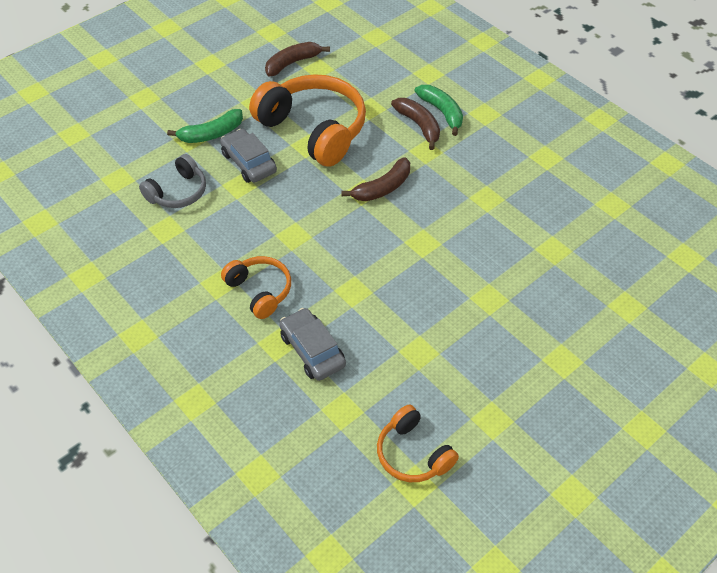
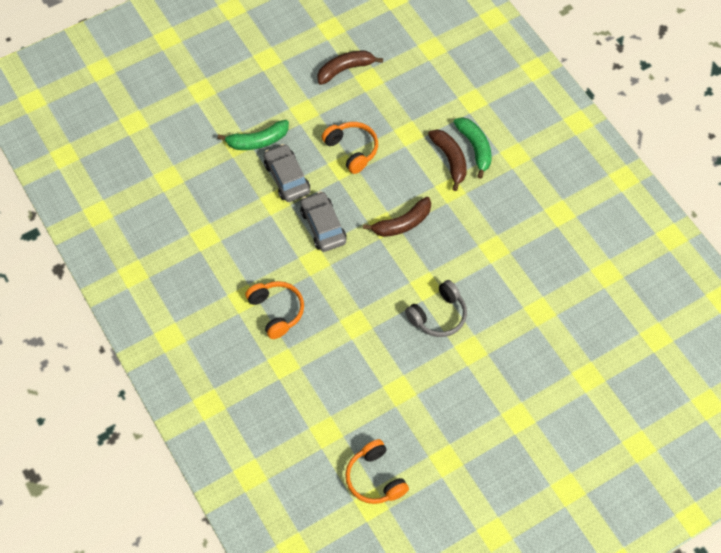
camera: 10 degrees right, 10 degrees up
grey headphones [139,154,206,208] -> grey headphones moved to [405,280,467,337]
orange headphones [249,74,366,167] -> orange headphones [322,122,378,174], size x0.54
grey car [279,308,346,381] -> grey car moved to [300,191,347,252]

